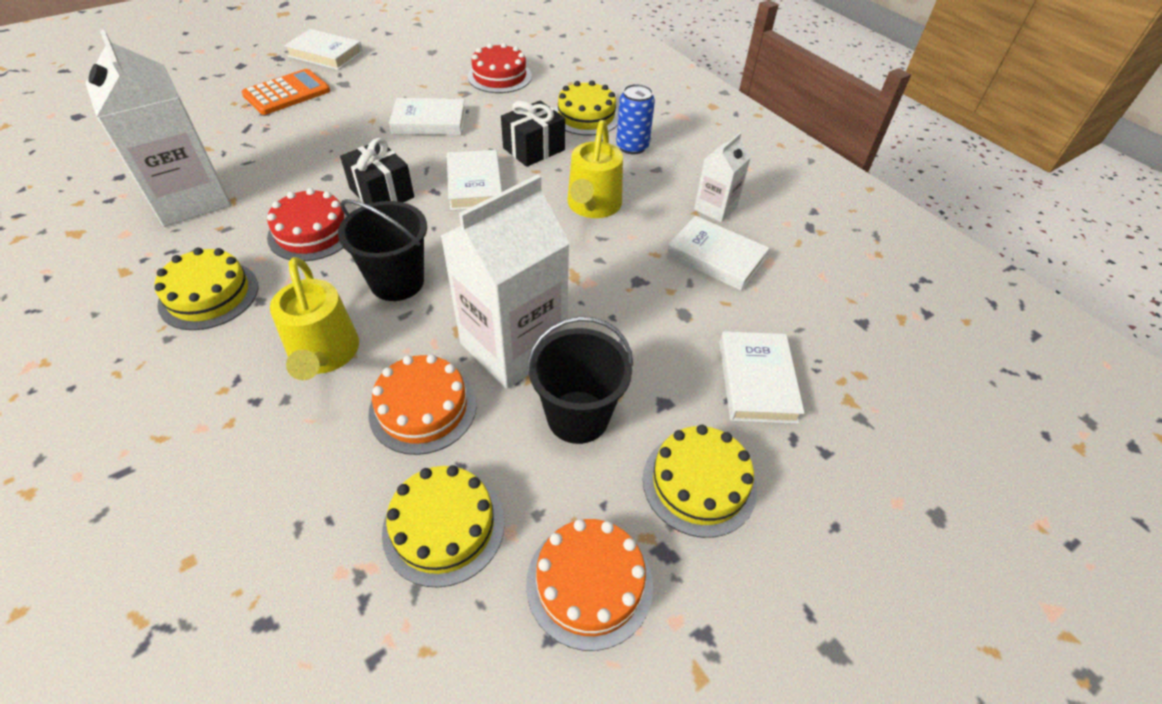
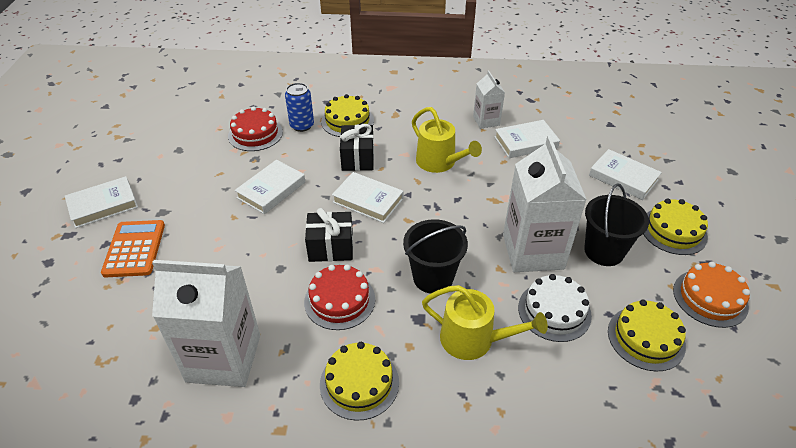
camera: 50 degrees left, 5 degrees down
orange cake [368,354,477,455] -> white cake [518,274,592,342]
blue can [616,84,655,155] -> blue can moved to [285,83,314,132]

